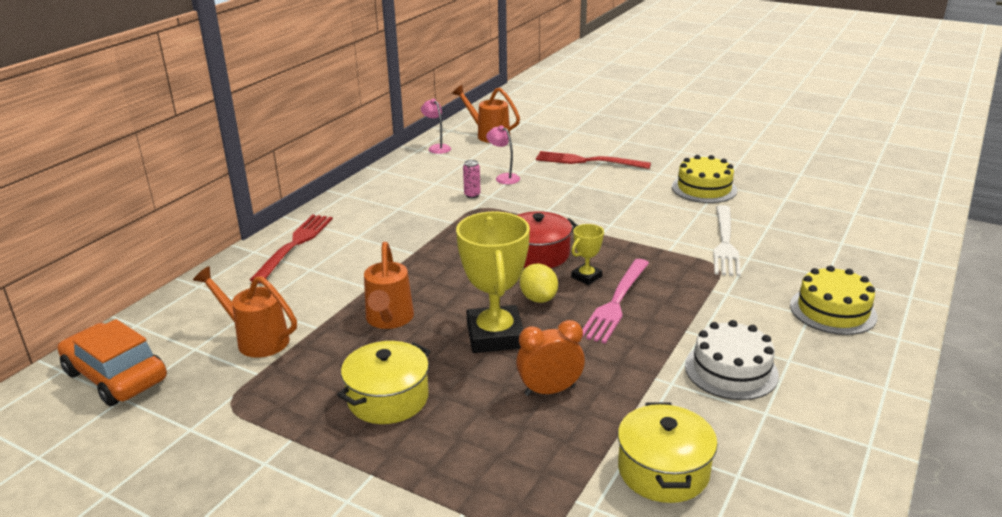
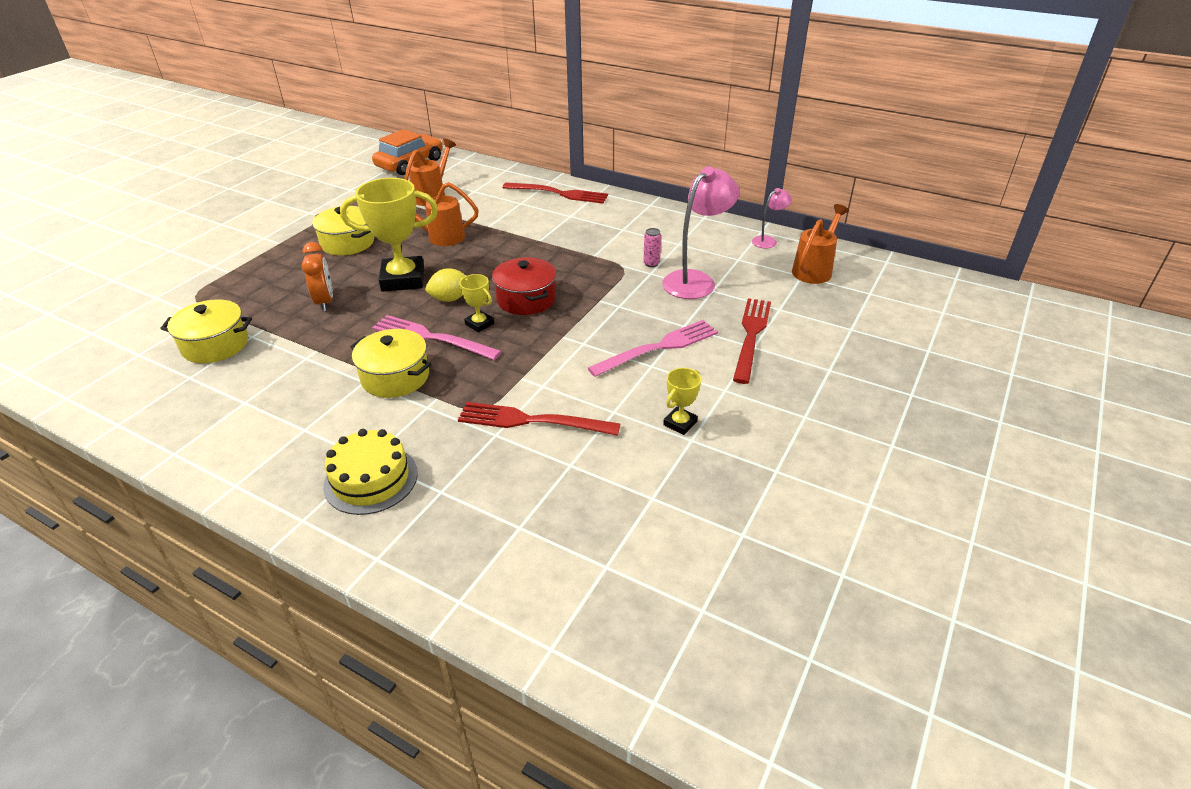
camera: 90 degrees right, 10 degrees up
pink lamp [486,125,520,184] -> pink lamp [662,166,739,299], size x1.96
yellow cake [672,155,737,203] -> yellow trophy [663,368,701,435]
white cake [685,320,779,400] -> none
white fork [713,205,741,276] -> red fork [458,402,620,436]
none -> yellow pot [350,329,432,398]
none -> pink fork [588,320,718,377]

